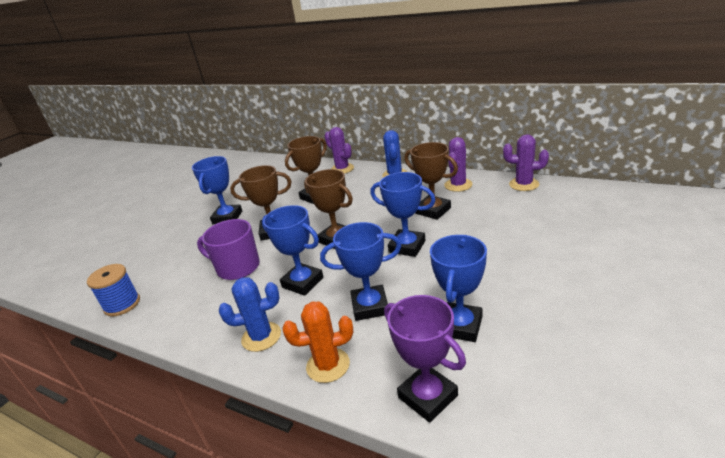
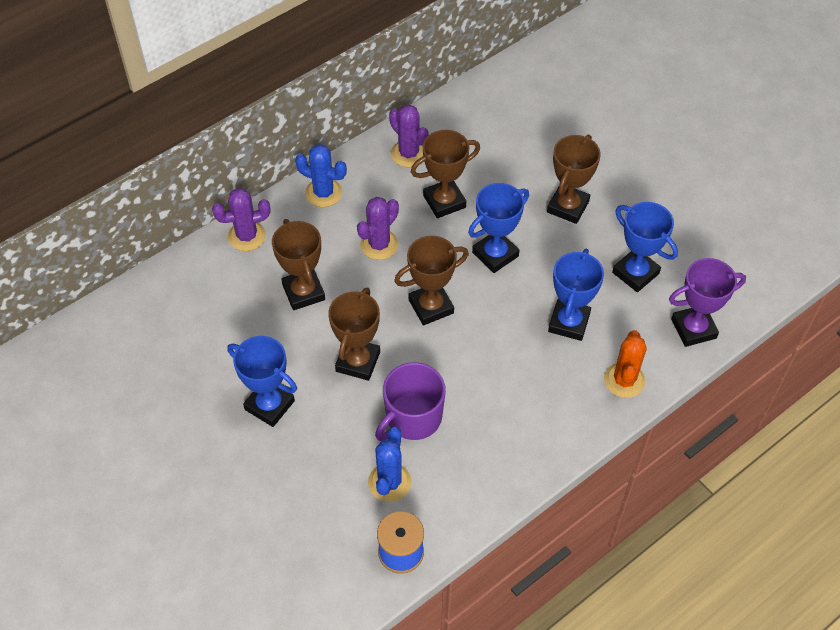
camera: 70 degrees left, 25 degrees up
blue cactus [219,277,281,352] -> blue cactus moved to [368,427,411,502]
blue trophy [262,205,324,296] -> none
purple cactus [503,134,549,191] -> purple cactus moved to [357,197,399,260]
none -> brown trophy [547,134,601,224]

